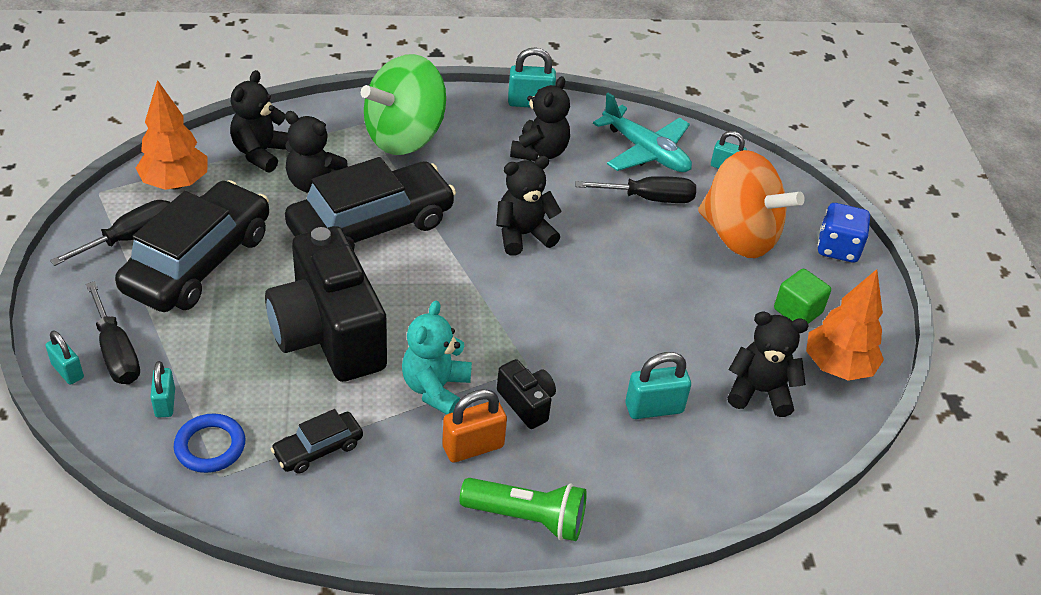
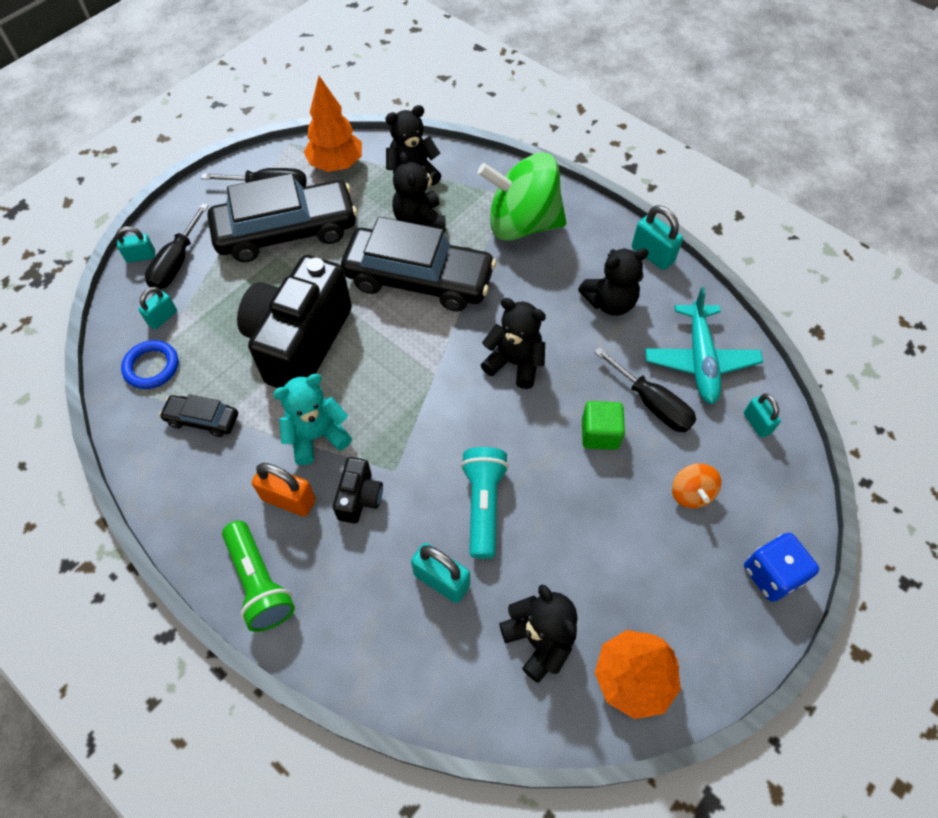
camera: 50 degrees right, 15 degrees up
turquoise padlock [45,331,84,385] -> turquoise padlock turned 75 degrees clockwise [116,226,155,263]
orange spinning top [698,150,805,258] -> orange spinning top [672,463,721,508], size x0.44
green cube [774,269,831,324] -> green cube moved to [582,401,625,450]
none -> turquoise flashlight [461,447,509,559]

